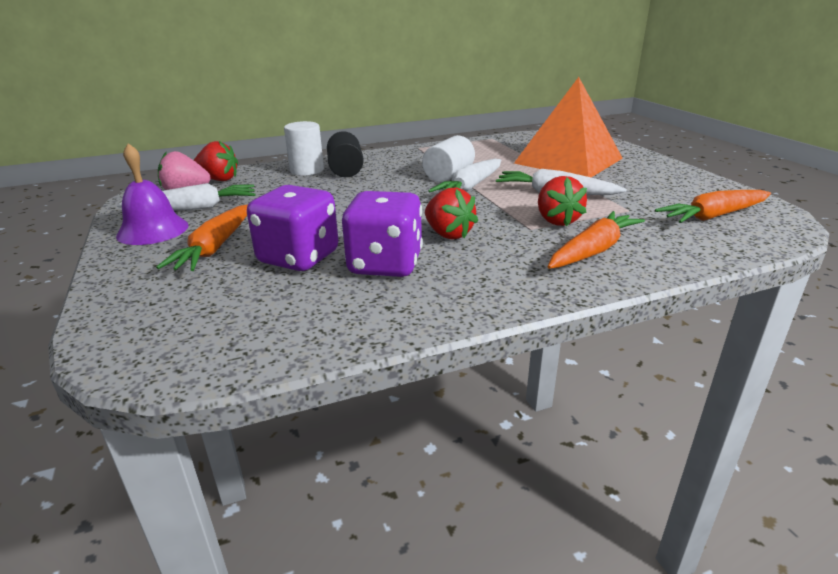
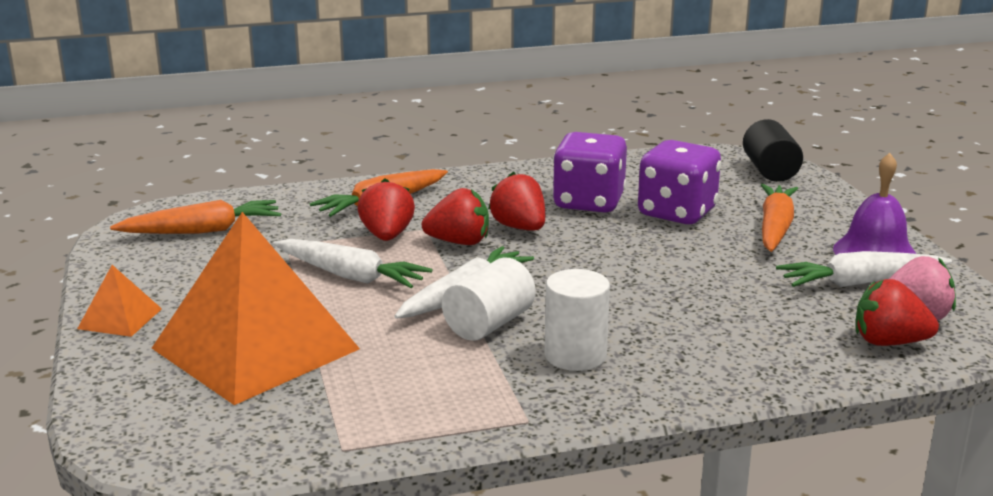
camera: 175 degrees left, 5 degrees down
white cylinder [284,121,324,176] -> white cylinder moved to [544,269,610,371]
black cylinder [327,131,364,177] -> black cylinder moved to [743,119,803,182]
none -> orange pyramid [77,265,162,337]
none -> red strawberry [422,188,489,245]

